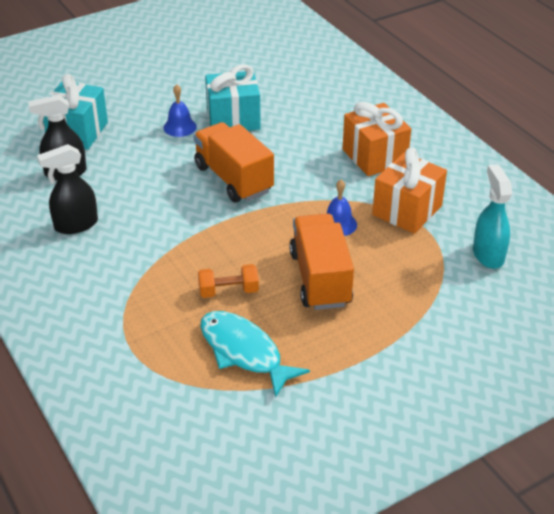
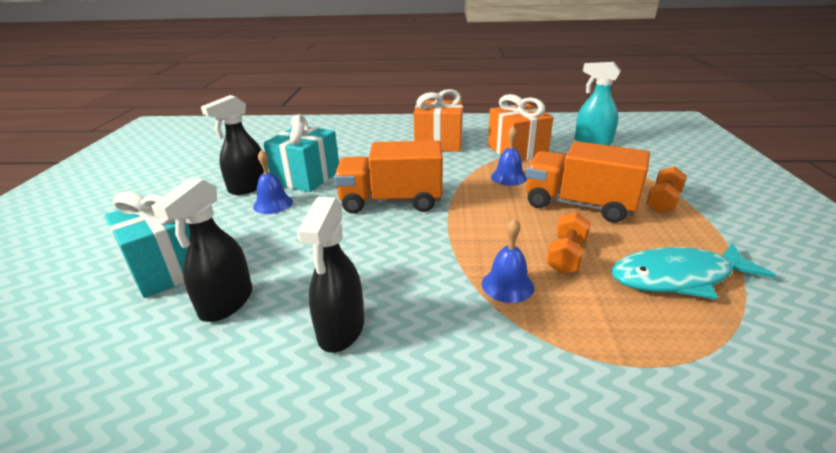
camera: 55 degrees left, 10 degrees down
none -> black spray bottle [201,95,264,195]
none -> blue bell [482,218,534,303]
none -> orange dumbbell [646,167,687,213]

